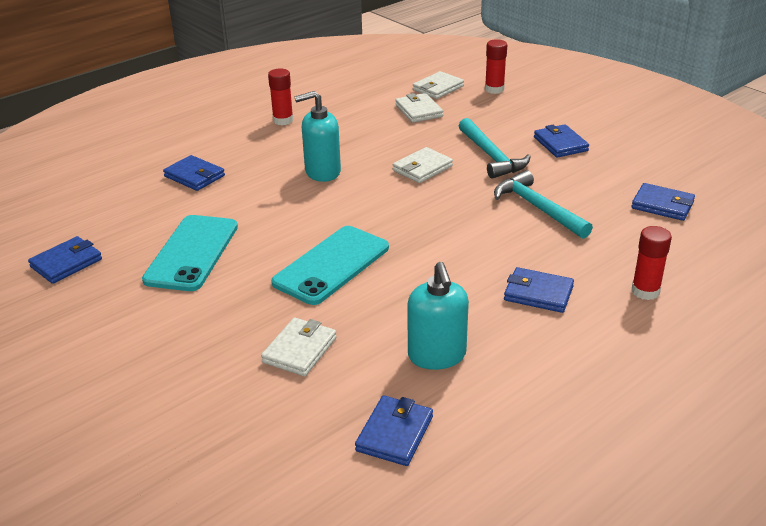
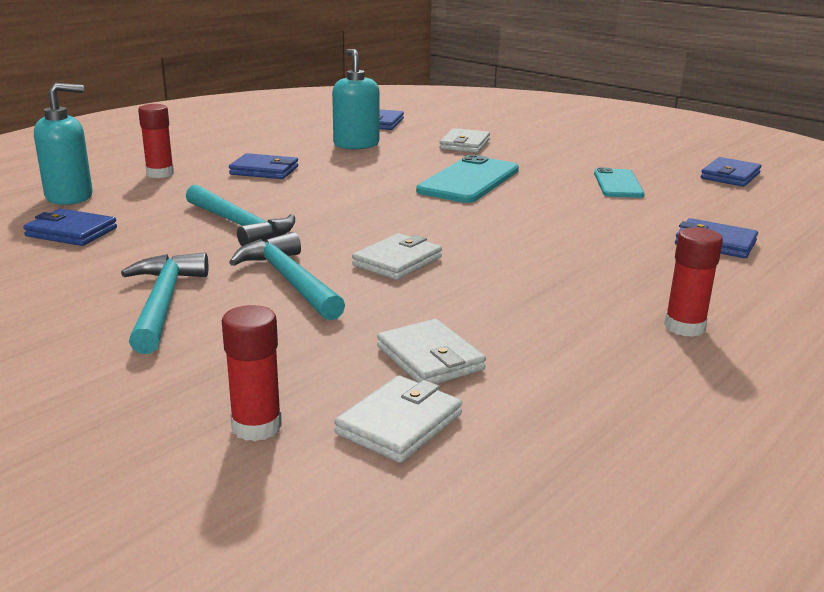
camera: 170 degrees right, 10 degrees down
turquoise phone [142,215,238,291] -> turquoise phone [594,167,645,198], size x0.63
turquoise soap dispenser [294,91,341,182] -> turquoise soap dispenser moved to [34,83,93,205]
blue wallet [534,124,589,158] -> turquoise hammer [121,252,208,354]

